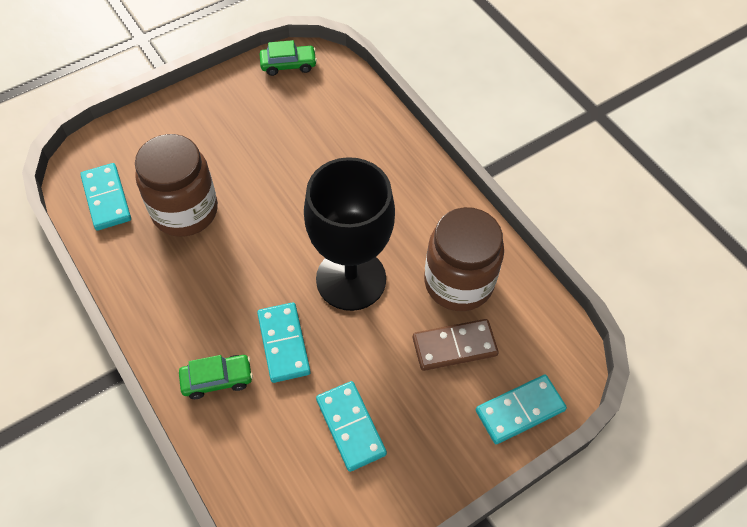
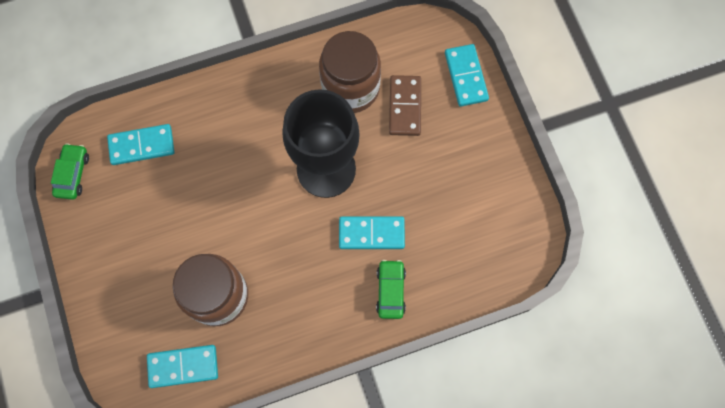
camera: 75 degrees left, 15 degrees up
turquoise domino [316,381,387,472] -> turquoise domino moved to [107,124,174,165]

